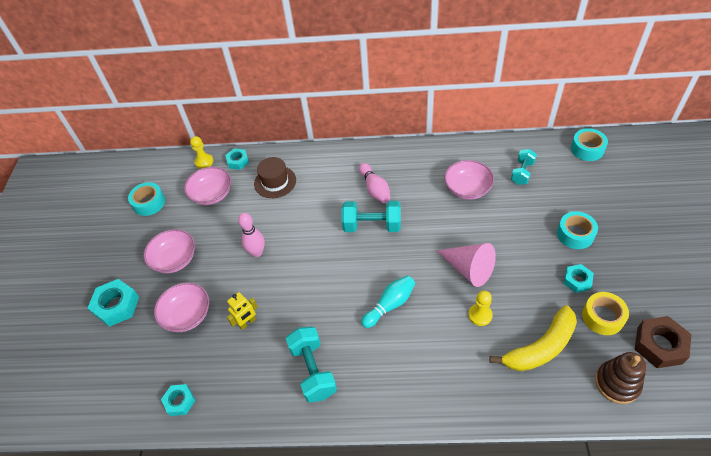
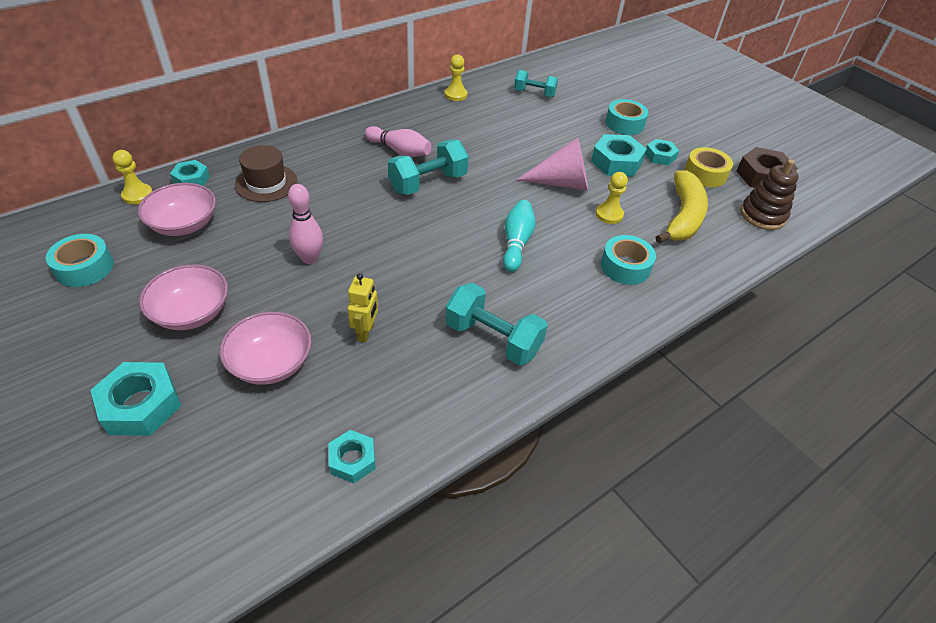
camera: 45 degrees left, 5 degrees down
pink bowl [444,160,494,200] -> none
turquoise dumbbell [511,149,537,185] -> turquoise dumbbell turned 60 degrees counterclockwise [514,70,558,97]
turquoise tape [571,128,608,161] -> turquoise tape moved to [601,235,656,285]
none -> yellow pawn [445,54,467,101]
none -> turquoise nut [591,134,647,177]

